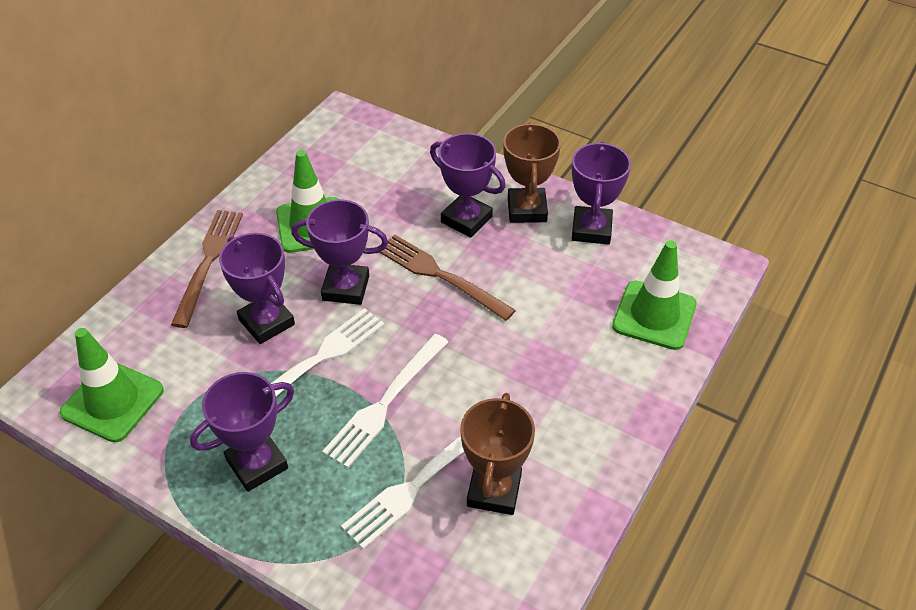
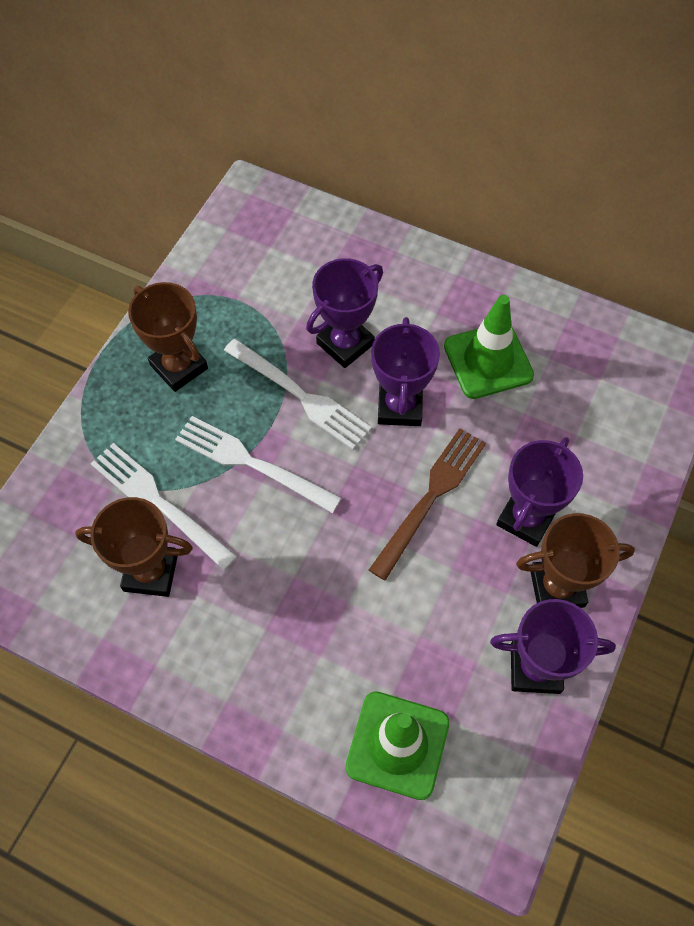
camera: 85 degrees right, 15 degrees up
green traffic cone [60,328,164,442] -> none
brown fork [171,210,243,328] -> none
purple trophy [190,372,294,492] -> brown trophy [128,282,208,392]

